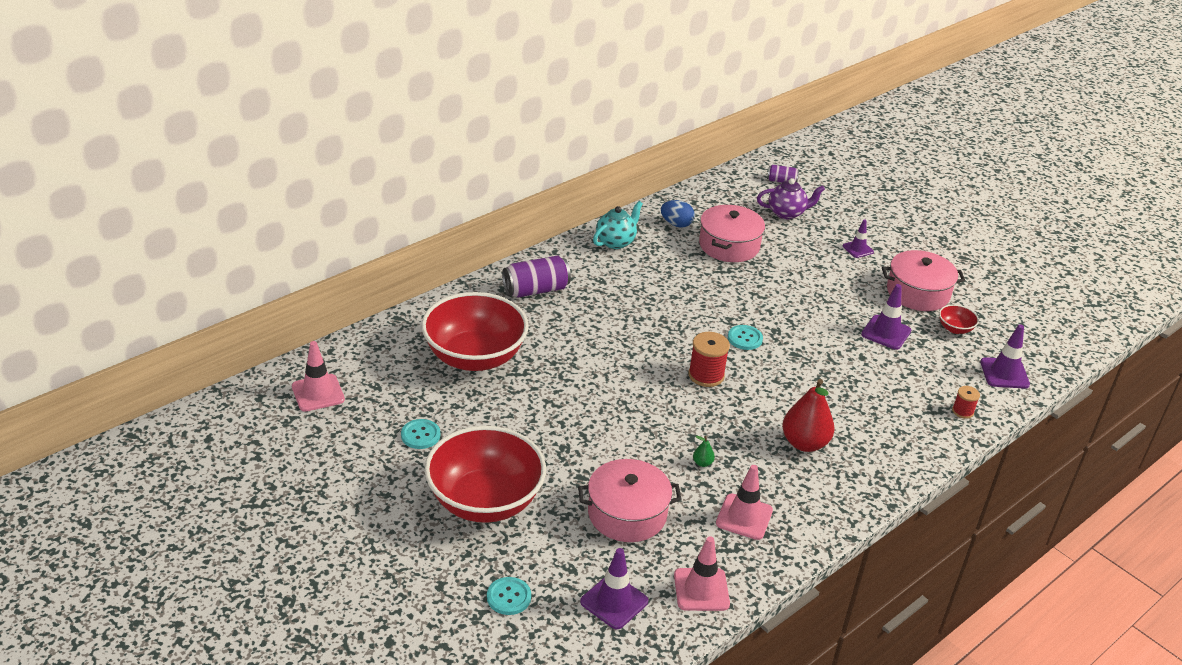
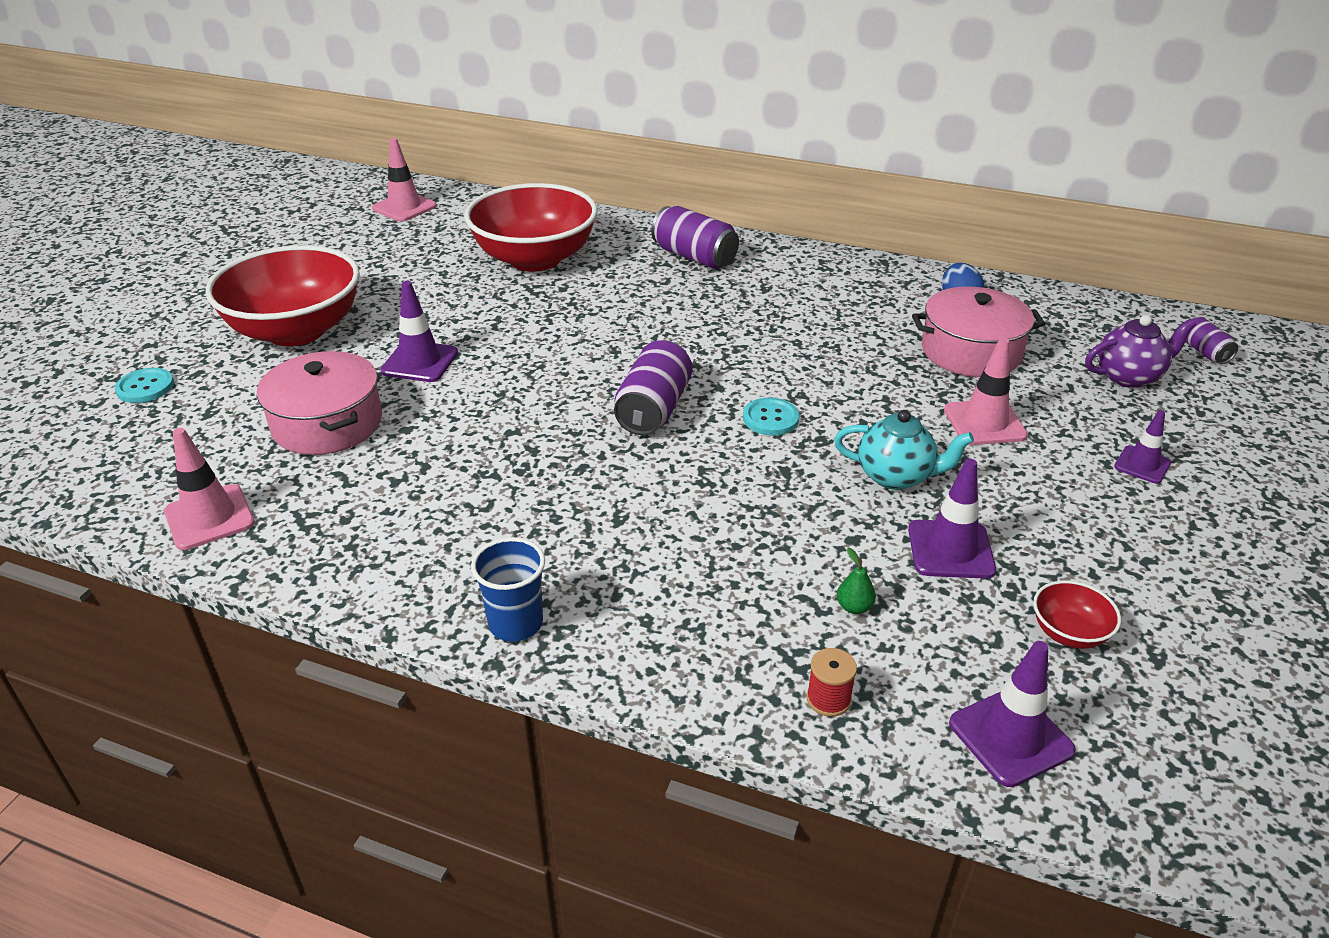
camera: 65 degrees right, 0 degrees up
turquoise button [401,419,440,449] -> none
purple traffic cone [580,548,649,629] -> purple traffic cone moved to [380,281,458,382]
turquoise teapot [593,201,643,249] -> turquoise teapot moved to [834,410,974,490]
red spool [688,332,730,387] -> purple can [614,340,692,435]
green pear [693,436,715,467] -> green pear moved to [837,548,876,614]
pink traffic cone [716,465,773,540] -> pink traffic cone moved to [944,338,1028,445]
purple teapot [757,178,825,219] -> purple teapot turned 75 degrees counterclockwise [1085,315,1196,388]
red pear [782,379,834,452] -> none
pink pot [882,250,965,311] -> none
none -> blue cup [471,537,545,642]

